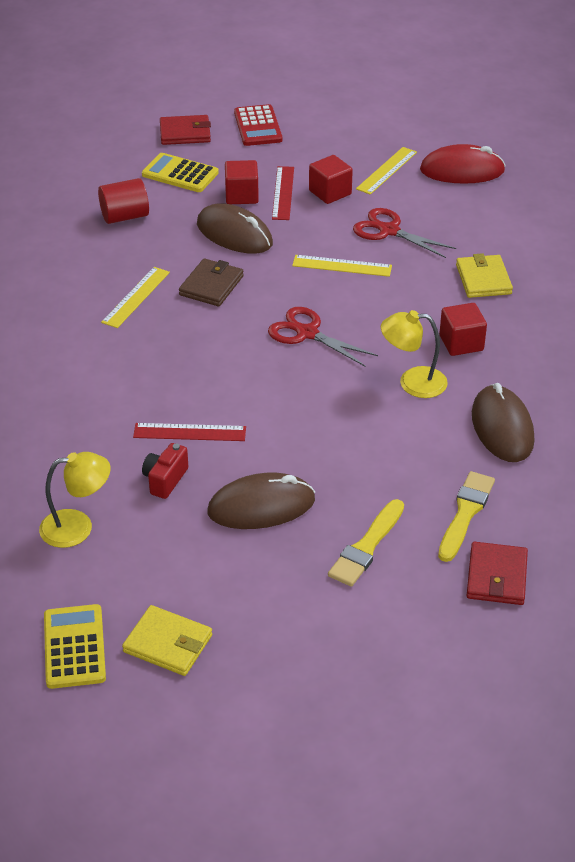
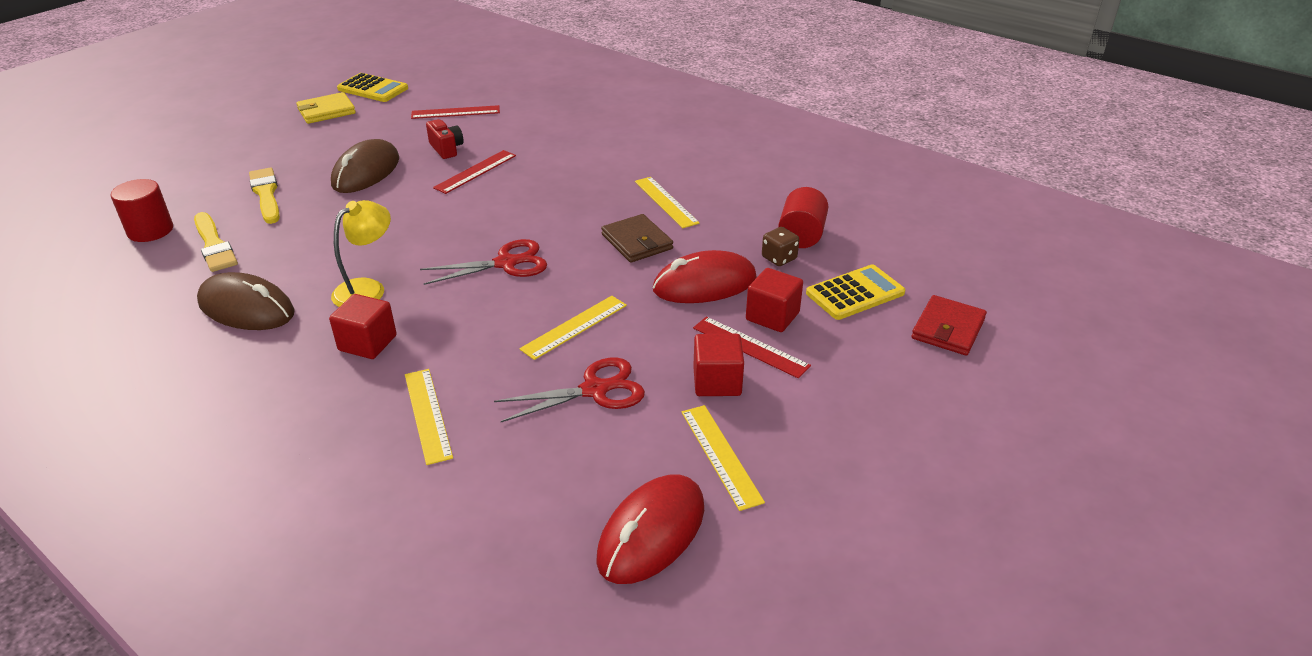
camera: 125 degrees right, 5 degrees down
yellow lamp [39,452,111,548] -> red ruler [411,105,500,119]
brown mouse [197,203,273,254] -> red mouse [653,250,757,303]
red calculator [234,104,283,146] -> none
yellow wallet [456,253,513,298] -> yellow ruler [405,369,453,465]
red wallet [467,542,528,605] -> red cylinder [111,179,173,242]
none -> brown dice [762,227,799,266]

